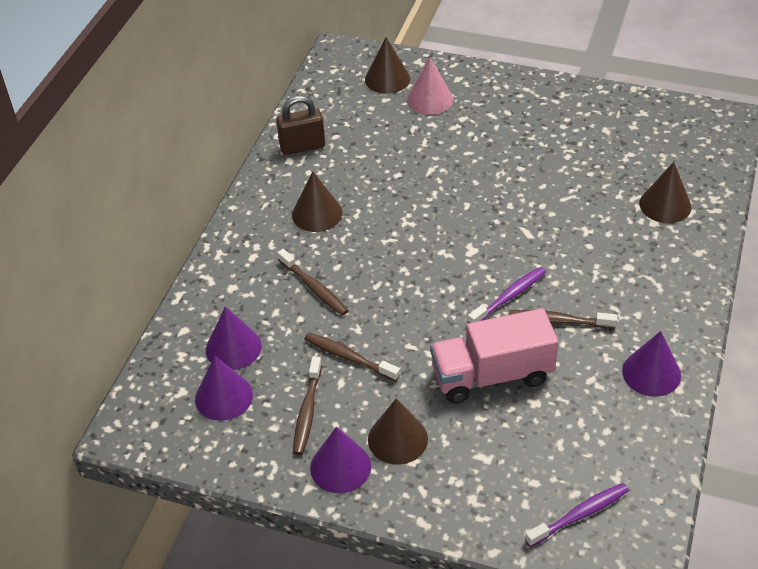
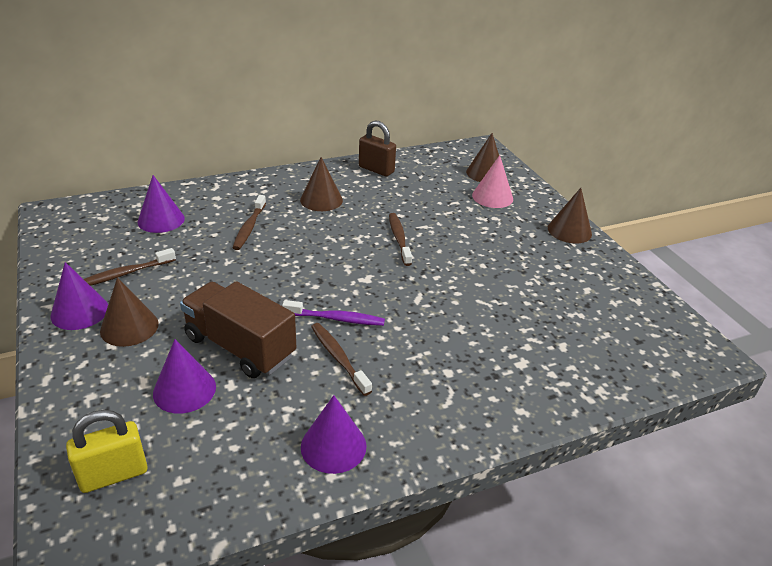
camera: 45 degrees right, 10 degrees down
purple cone [195,356,253,421] -> purple cone moved to [153,339,216,413]
brown toothbrush [304,332,400,382] -> brown toothbrush moved to [389,213,412,266]
pink truck [430,308,559,404] -> brown truck [180,281,296,378]
purple toothbrush [525,483,629,547] -> yellow padlock [66,410,148,493]
brown cone [639,162,691,223] -> brown cone moved to [548,188,592,243]

